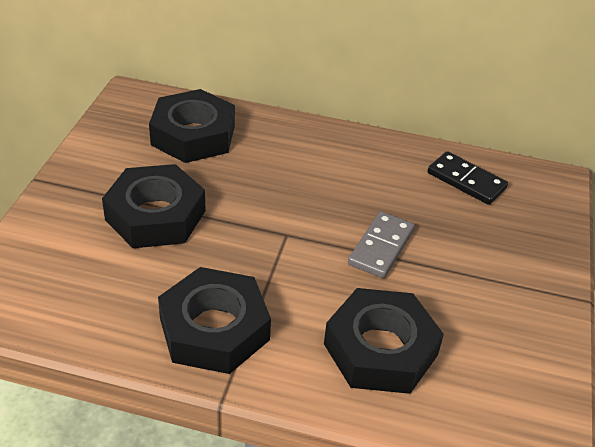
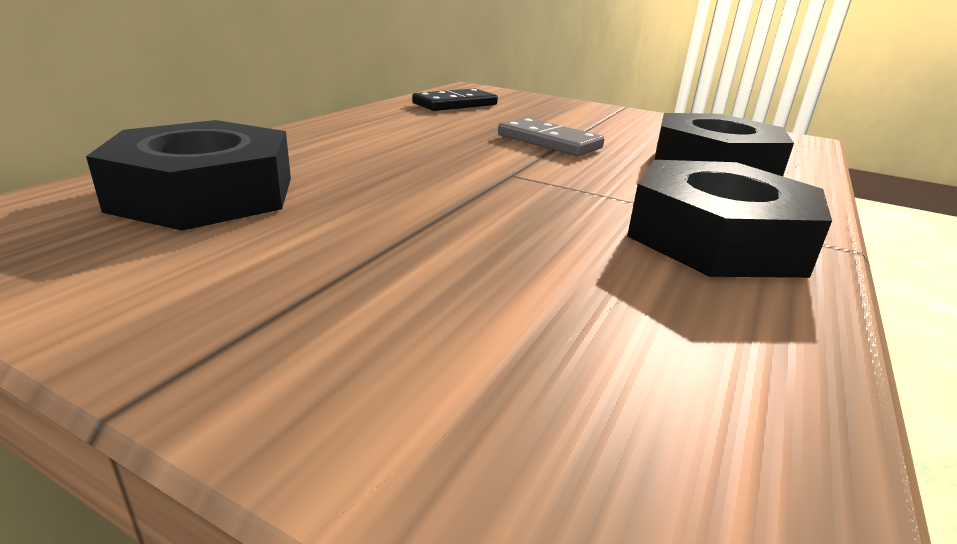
camera: 75 degrees left, 15 degrees down
black nut [102,164,206,248] -> none

